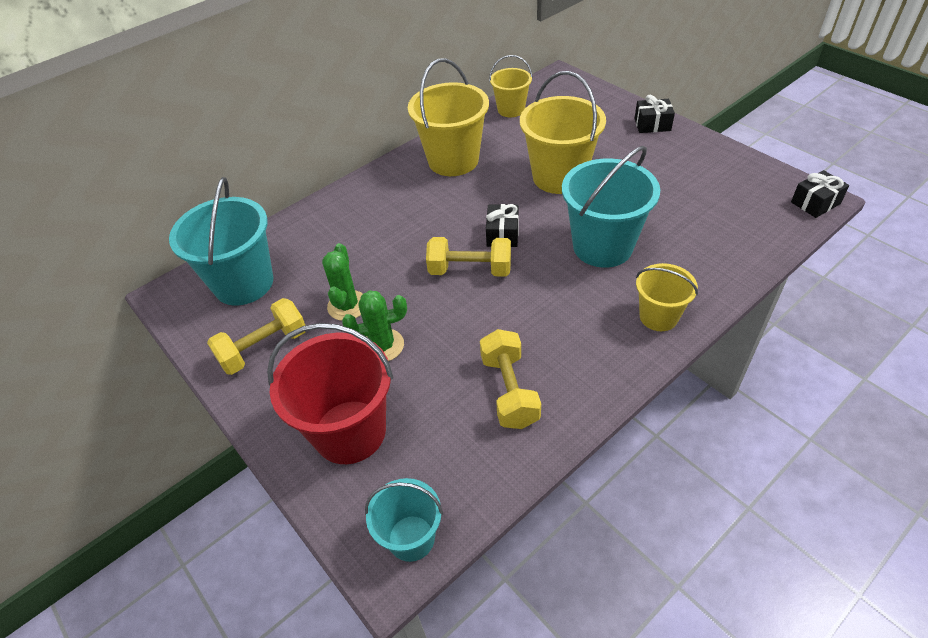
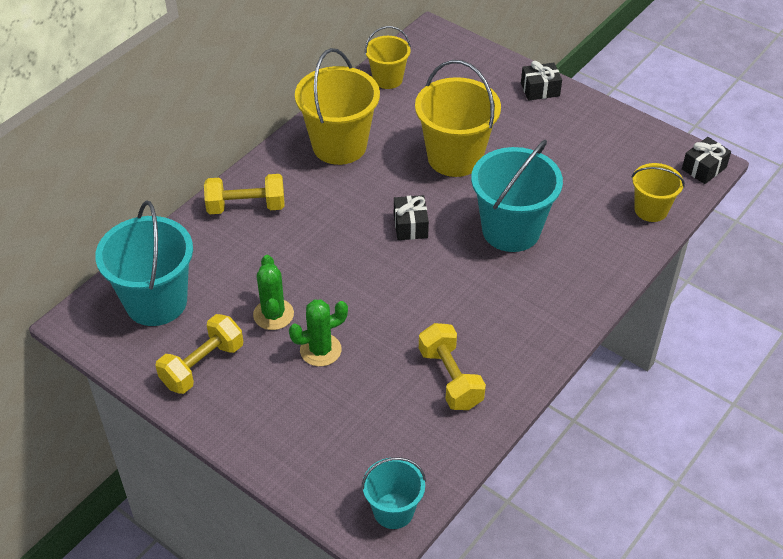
camera: 15 degrees left, 0 degrees up
red bucket [267,323,393,464] -> none
yellow dumbbell [426,237,511,277] -> yellow dumbbell moved to [204,174,284,214]
yellow bucket [636,263,698,331] -> yellow bucket moved to [632,163,685,222]

